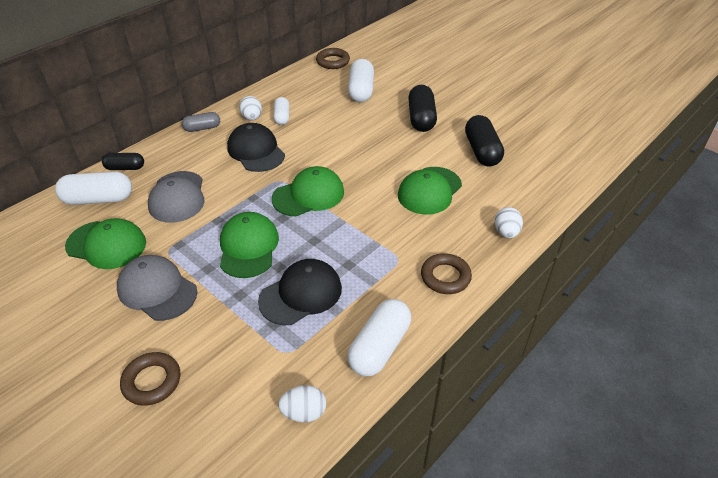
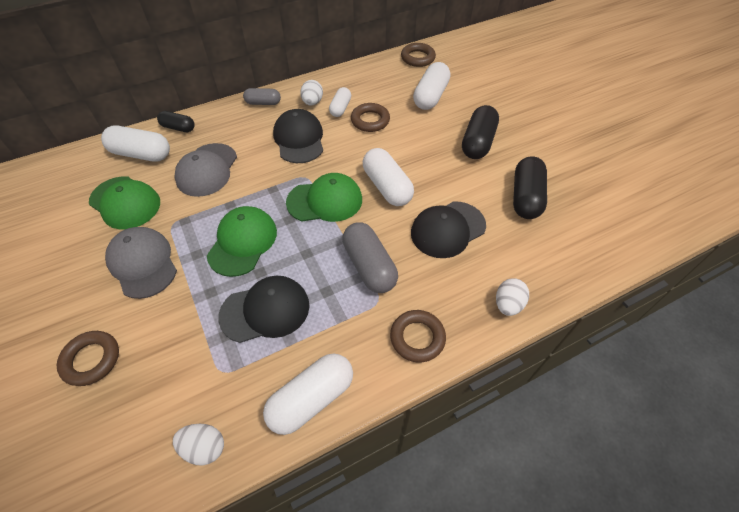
camera: 20 degrees right, 10 degrees up
green cap [398,167,462,214] -> black cap [411,201,486,258]
none -> grey capsule [342,223,398,293]
none -> brown ring [351,103,390,132]
none -> white capsule [363,148,414,206]

